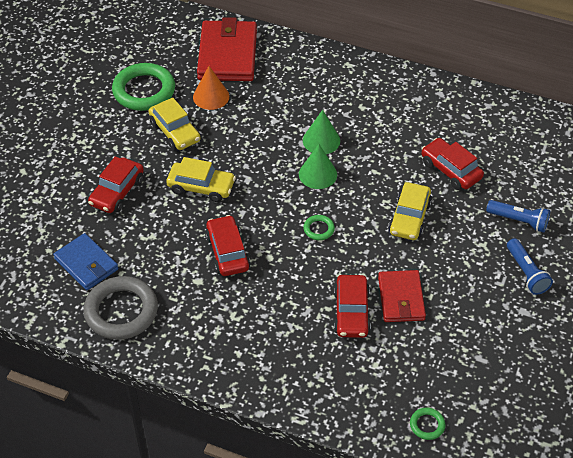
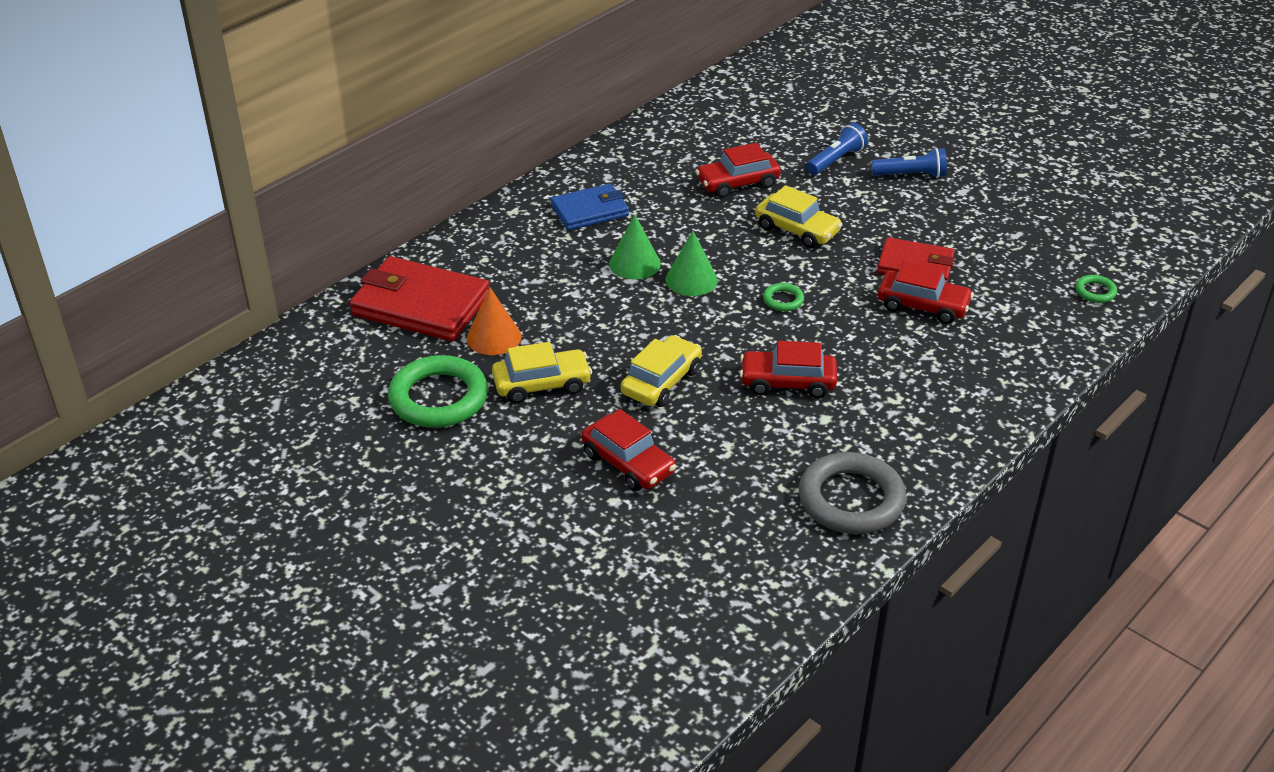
camera: 70 degrees left, 10 degrees down
blue wallet [53,233,118,290] -> blue wallet moved to [551,184,629,230]

